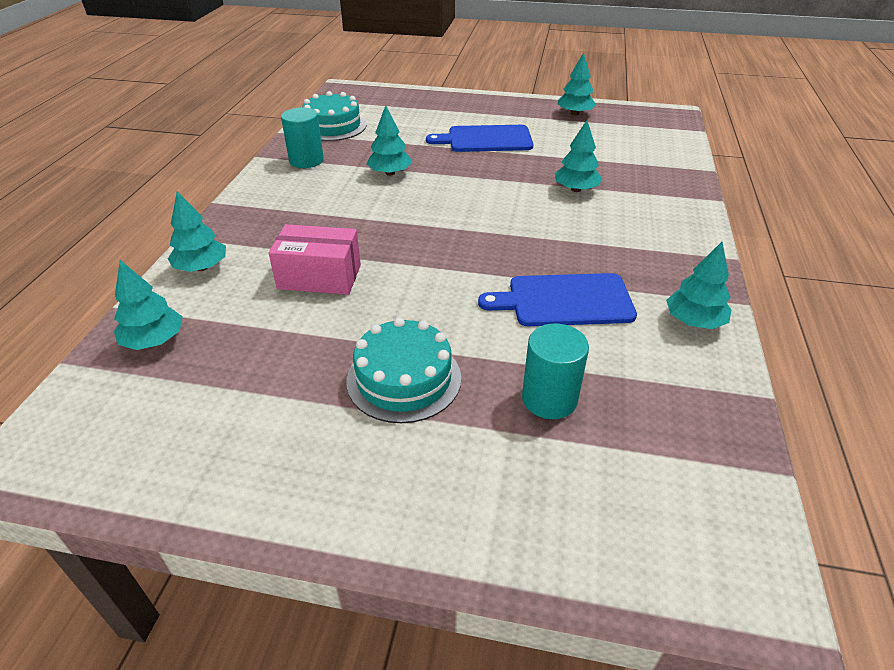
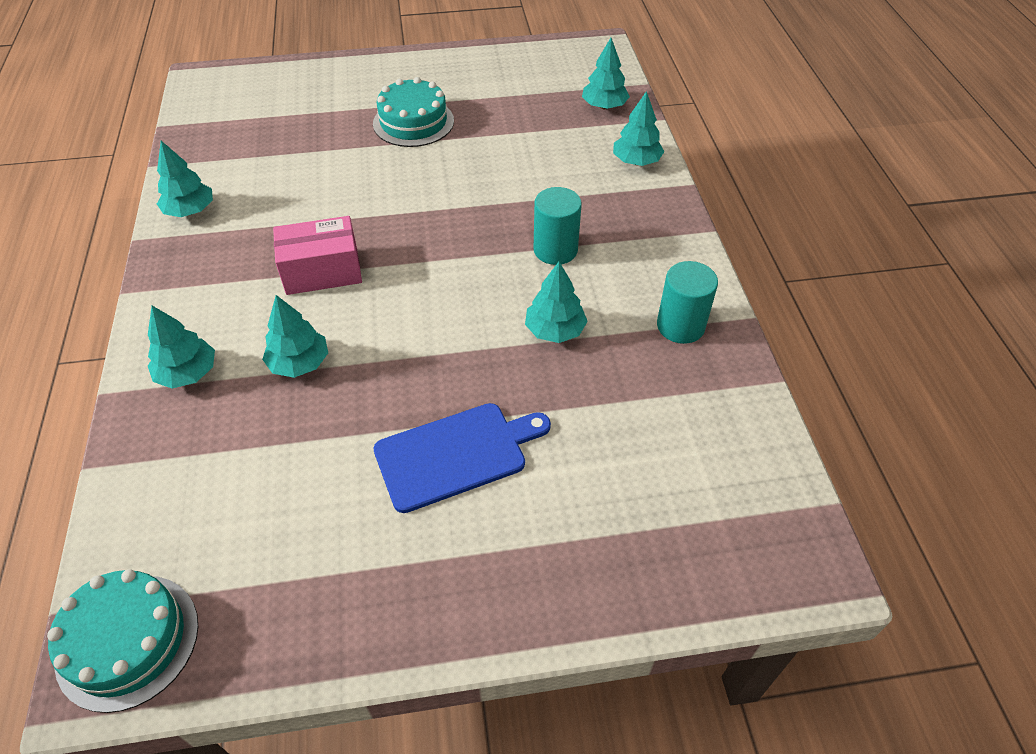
camera: 160 degrees right, 10 degrees up
pink box [269,224,361,295] -> pink box moved to [273,216,362,295]
turquoise cake [302,91,367,141] -> turquoise cake moved to [47,569,198,713]
blue cutting board [478,273,637,326] -> none
turquoise cylinder [522,324,589,419] -> turquoise cylinder moved to [534,187,582,265]
turquoise tree [557,52,596,116] -> turquoise tree moved to [148,306,215,389]

